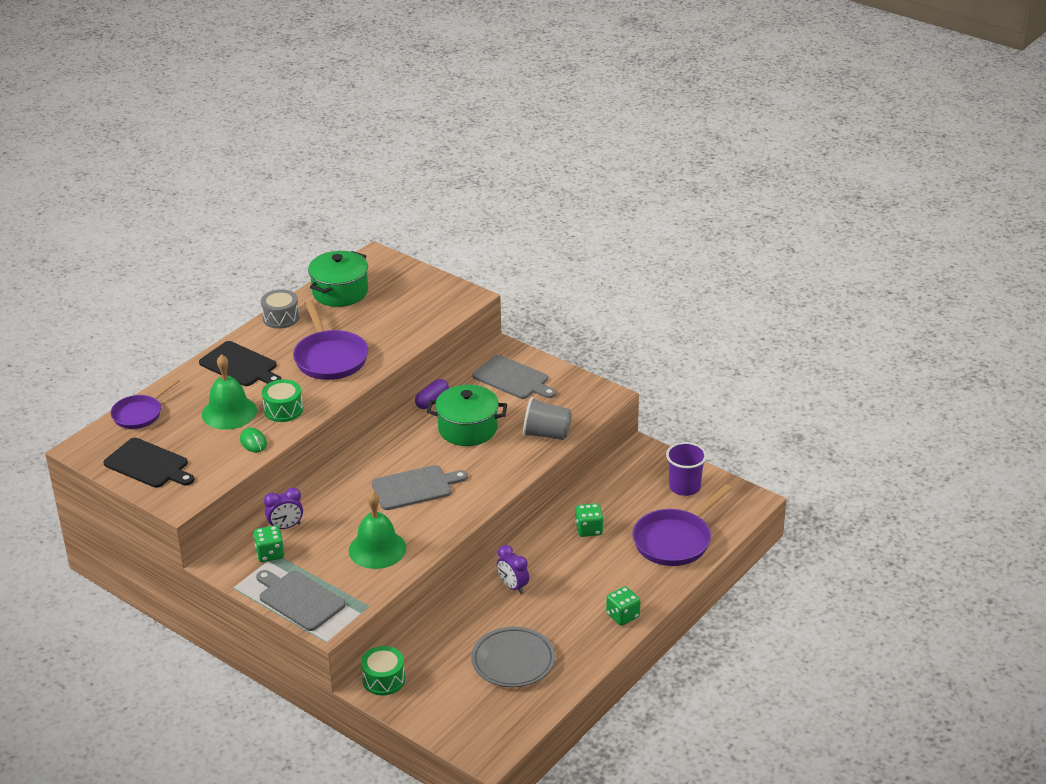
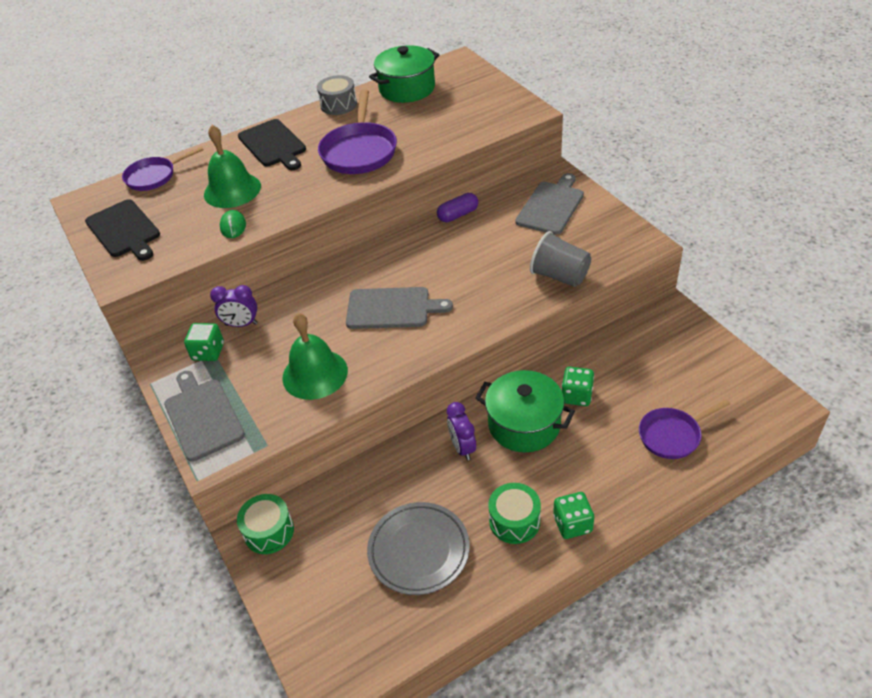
camera: 25 degrees right, 10 degrees up
green drum [262,379,303,422] -> green drum moved to [488,483,541,544]
green pot [427,385,507,446] -> green pot moved to [475,370,575,452]
grey cutting board [473,355,556,399] -> grey cutting board turned 120 degrees counterclockwise [515,173,584,235]
purple pan [632,484,732,566] -> purple pan [639,399,730,459], size x0.64
purple cup [666,442,707,496] -> none

